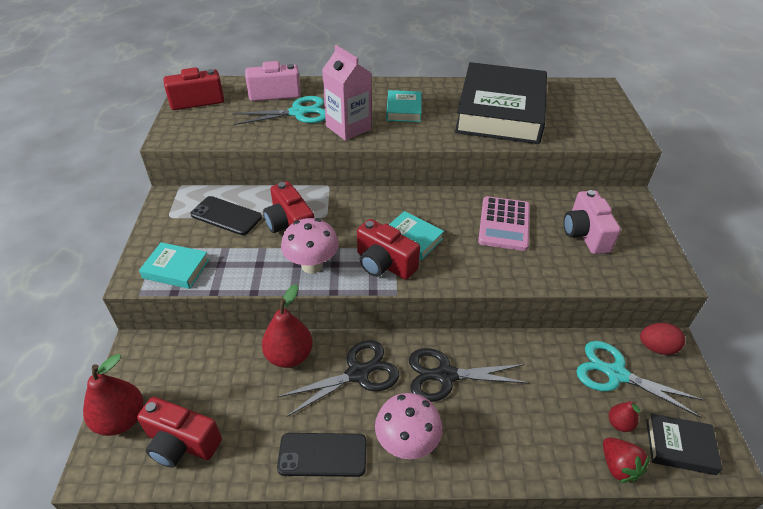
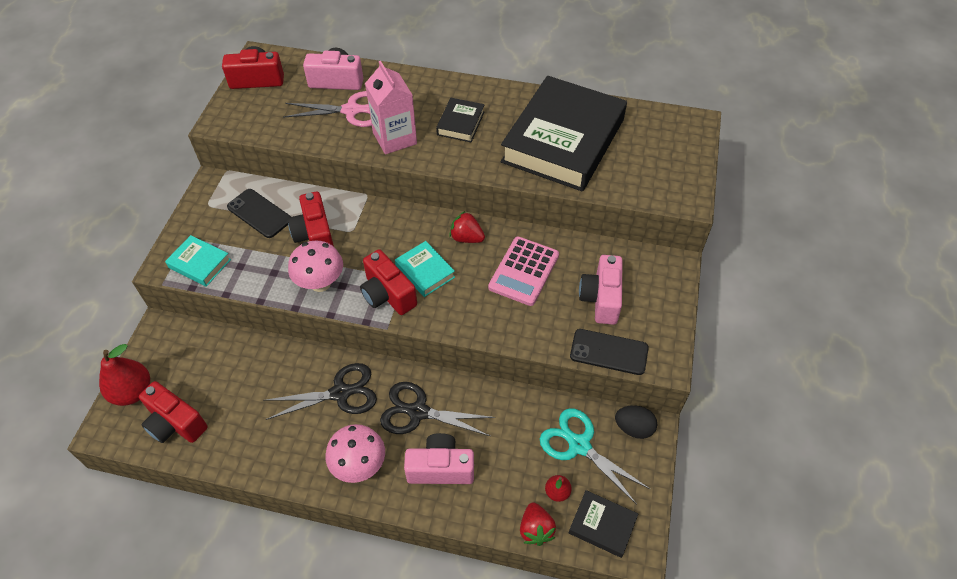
camera: 15 degrees right, 10 degrees up
turquoise scissors [232,96,325,125] -> pink scissors [283,91,372,127]
red pear [262,284,313,368] -> none
black phone [277,433,367,477] -> black phone moved to [570,329,649,375]
turquoise book [386,90,421,122] -> black book [436,98,485,142]
red egg [640,323,685,355] -> black egg [615,405,657,439]
none -> pink camera [404,433,474,484]
none -> red strawberry [449,211,485,243]

